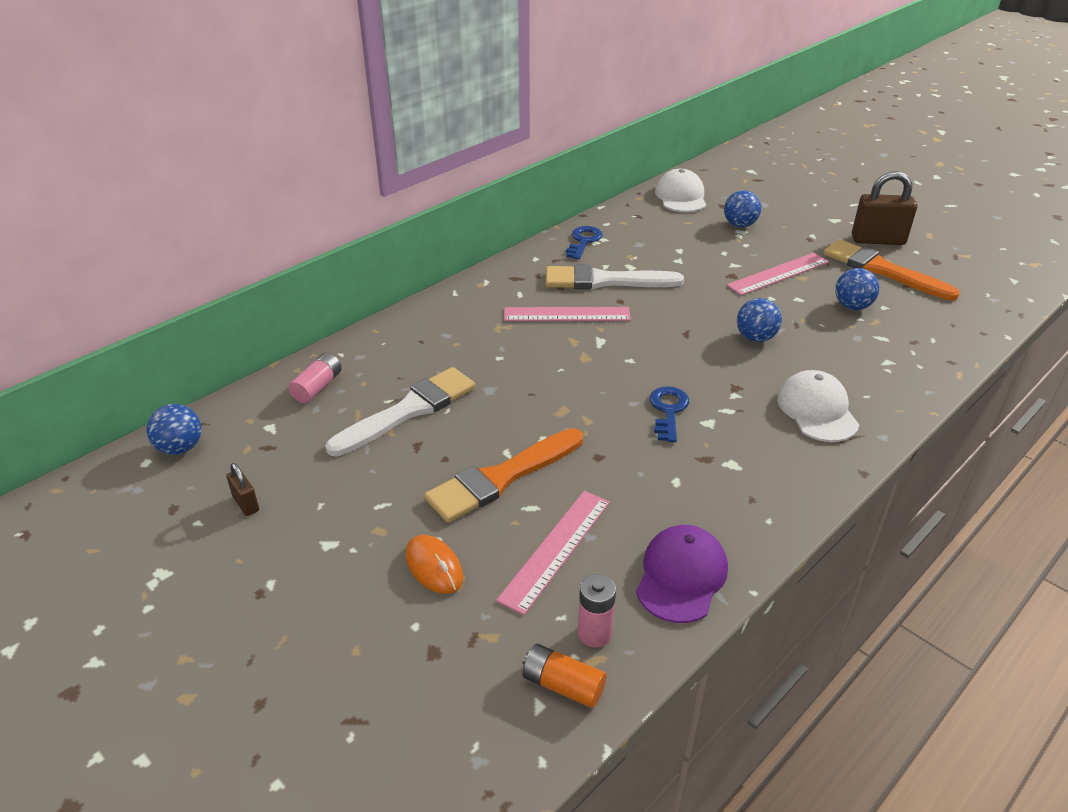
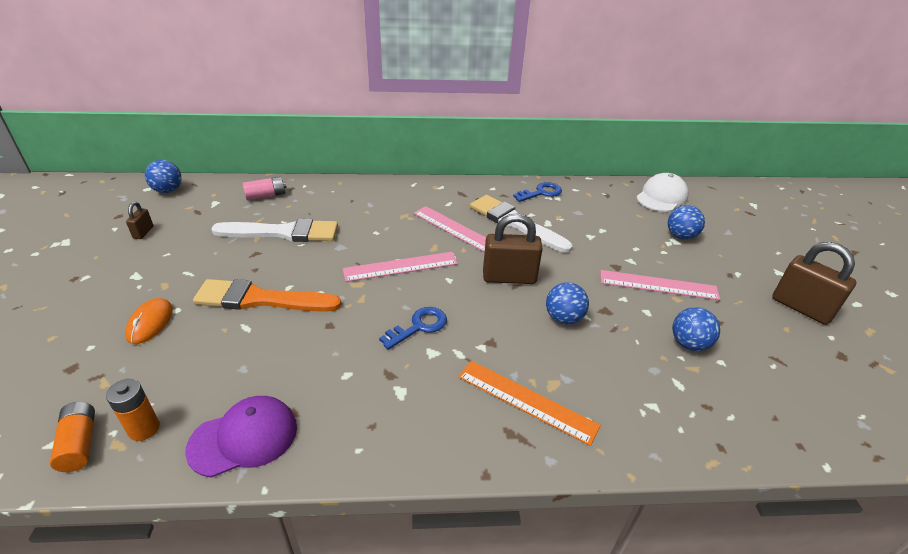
camera: 40 degrees right, 0 degrees up
pink ruler [496,491,610,615] -> pink ruler moved to [343,252,458,282]
pink battery [578,574,616,648] -> orange battery [106,379,160,441]
white cap [777,370,859,442] -> orange ruler [458,360,601,446]
orange brush [823,239,960,301] -> none
none -> brown padlock [483,213,543,284]

